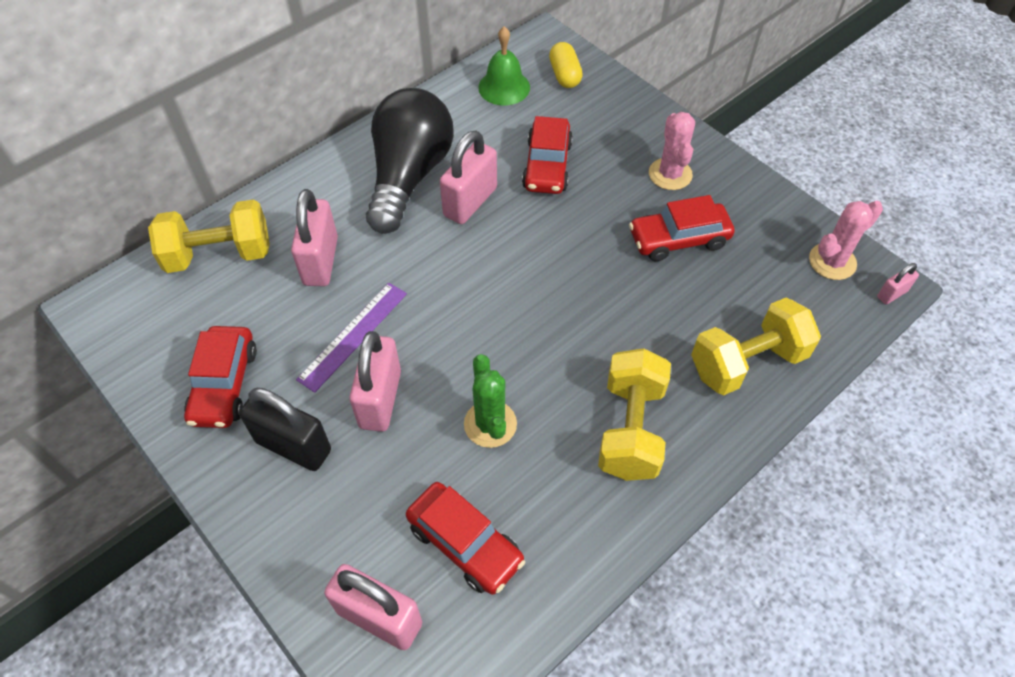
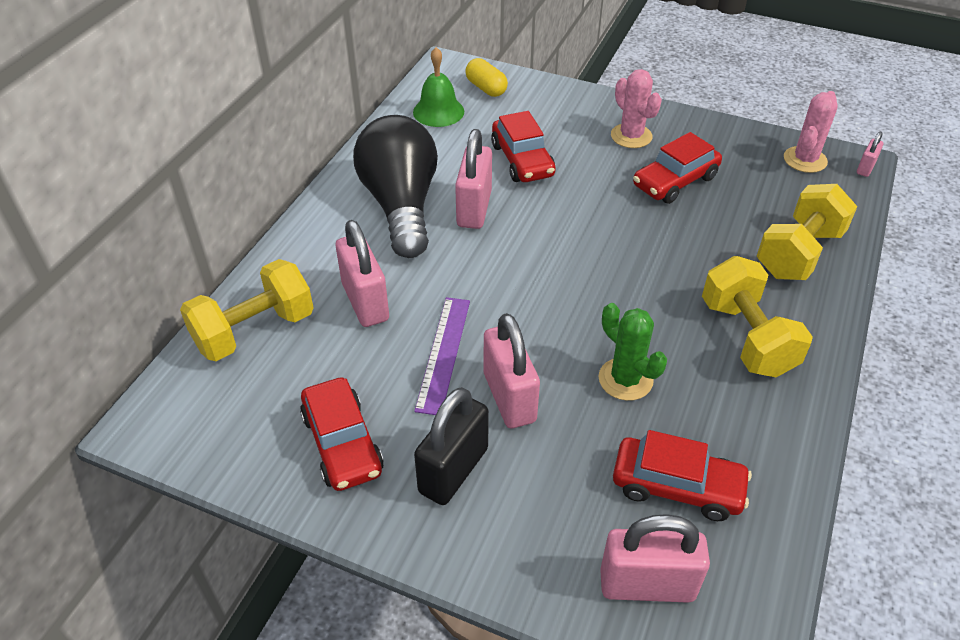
camera: 25 degrees left, 10 degrees down
black padlock [239,388,331,471] -> black padlock turned 60 degrees counterclockwise [414,387,489,505]

